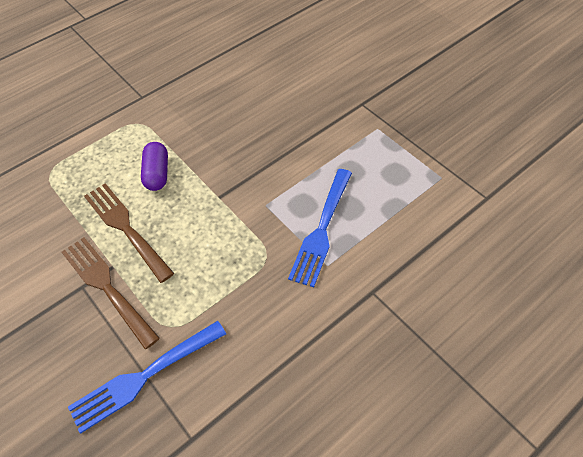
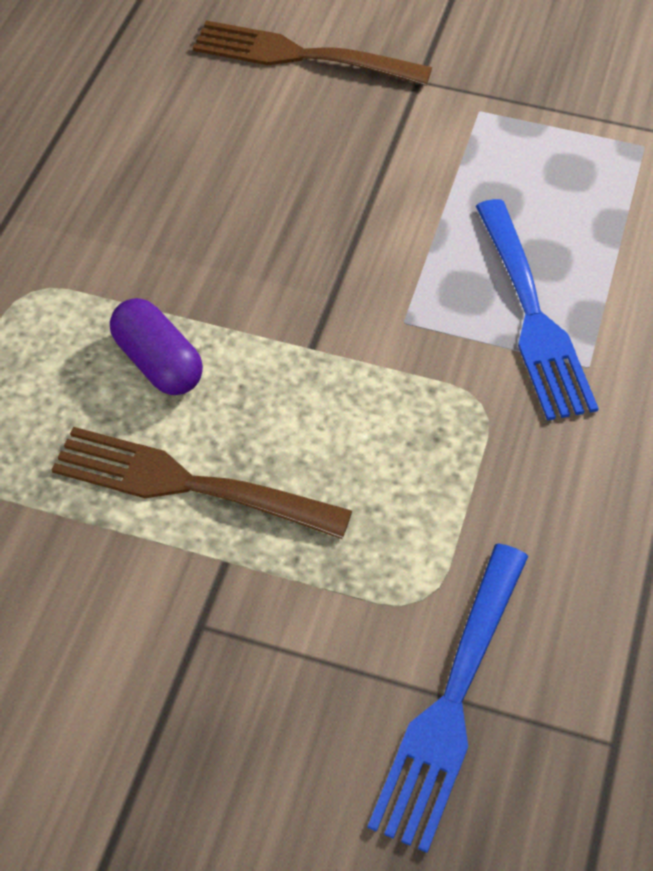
camera: 35 degrees left, 0 degrees up
brown fork [62,237,160,349] -> brown fork moved to [193,20,432,86]

